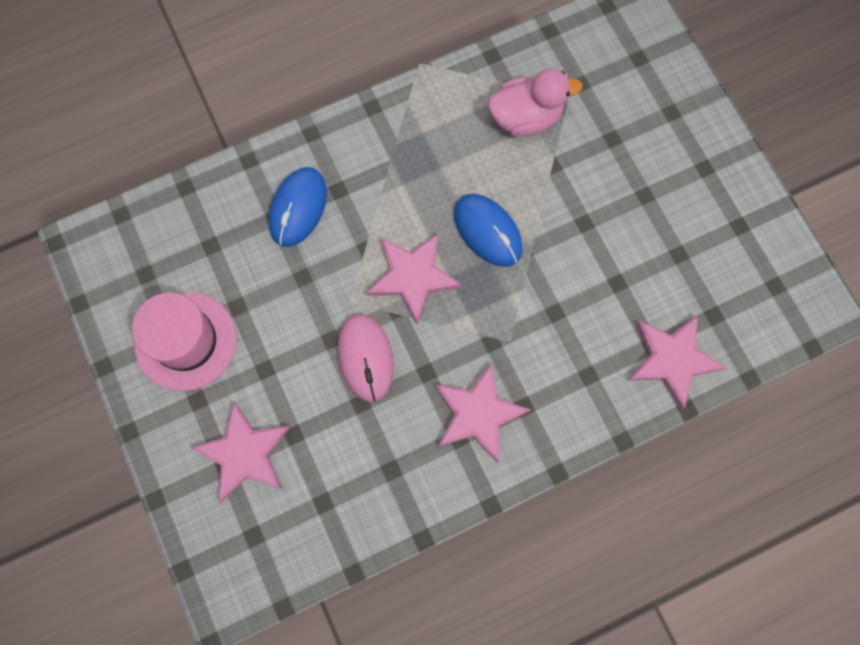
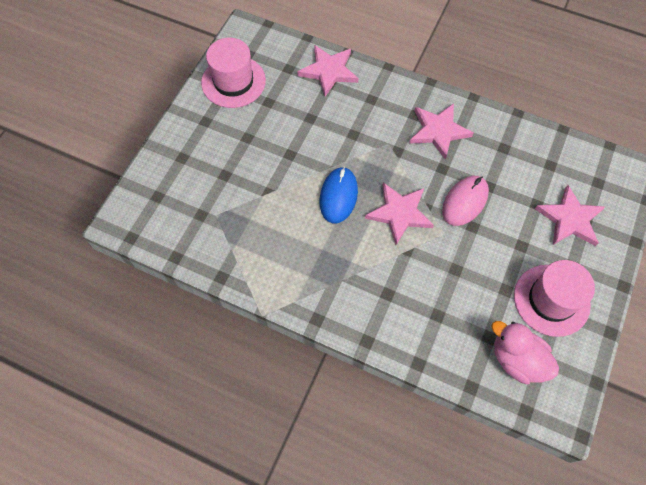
camera: 130 degrees left, 10 degrees down
blue mouse [268,167,327,247] -> none
pink duck [488,69,583,137] -> pink duck moved to [491,321,559,384]
none -> pink hat [201,38,266,108]

